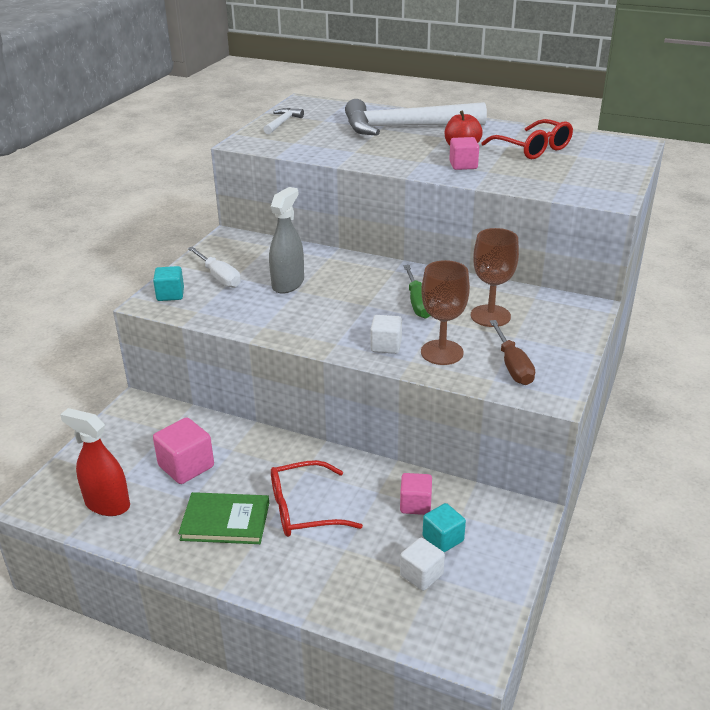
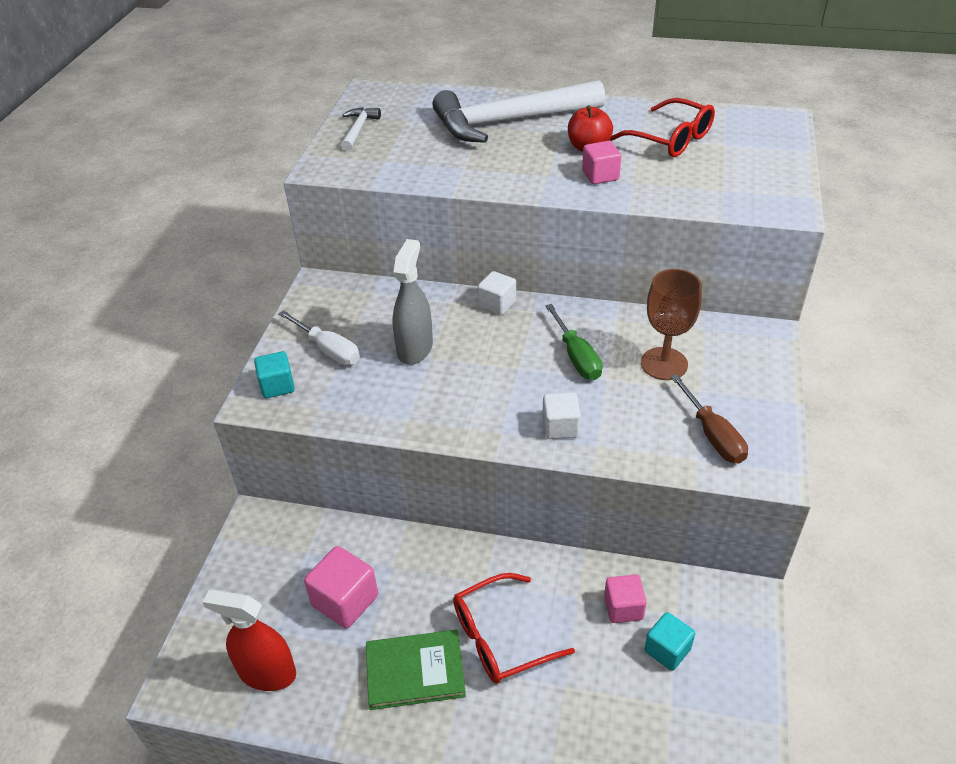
camera: 10 degrees left, 10 degrees up
white cube [400,538,445,591] -> white cube moved to [478,271,516,315]
brown goblet [421,260,470,365] -> none

